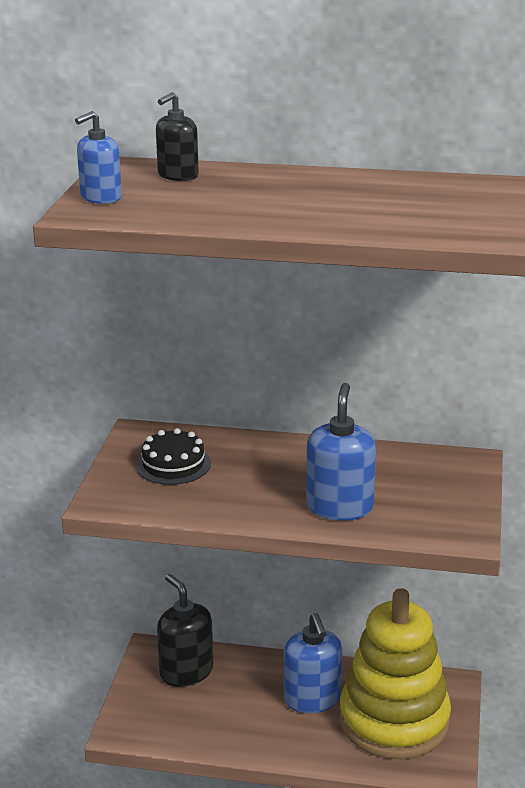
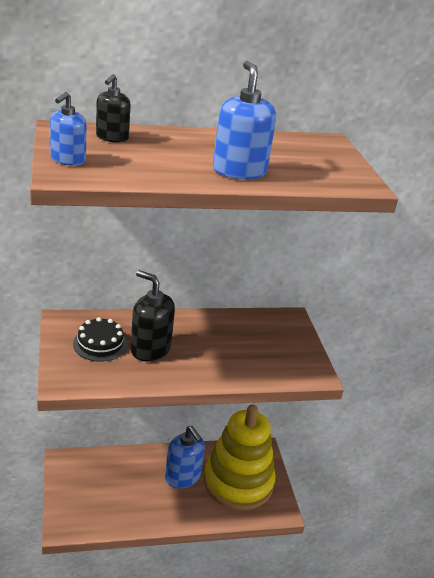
camera: 25 degrees left, 5 degrees up
black soap dispenser [157,574,213,687] -> black soap dispenser moved to [130,270,175,361]
blue soap dispenser [306,383,376,521] -> blue soap dispenser moved to [213,61,276,180]

